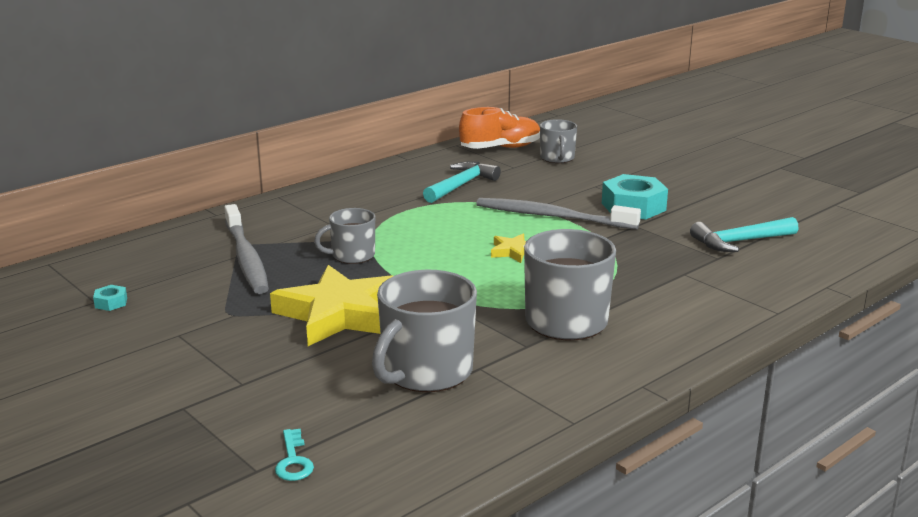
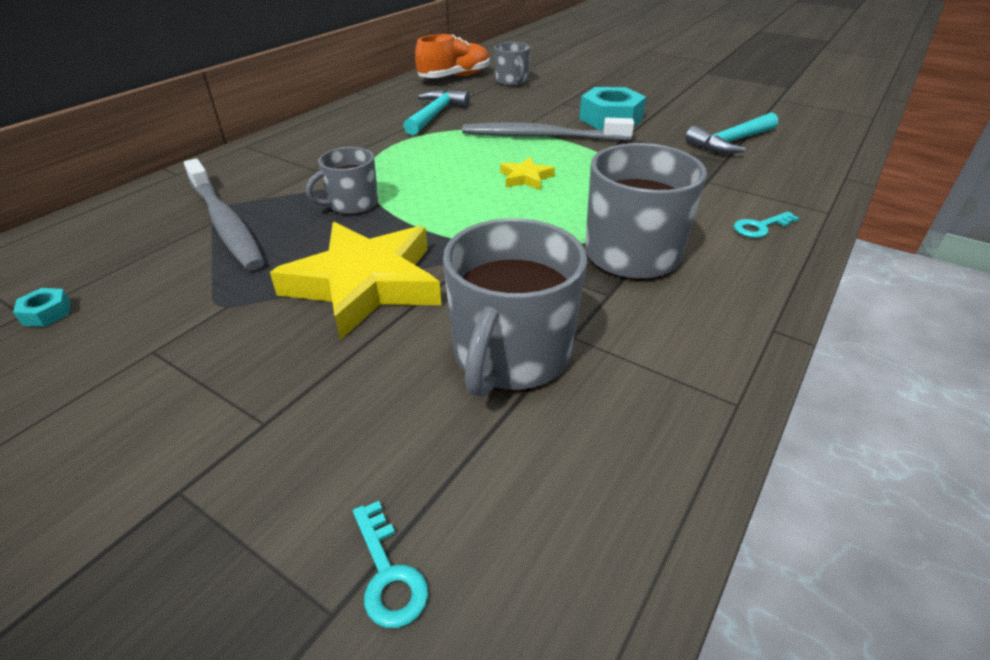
camera: 15 degrees left, 15 degrees up
none -> turquoise key [734,211,799,238]

